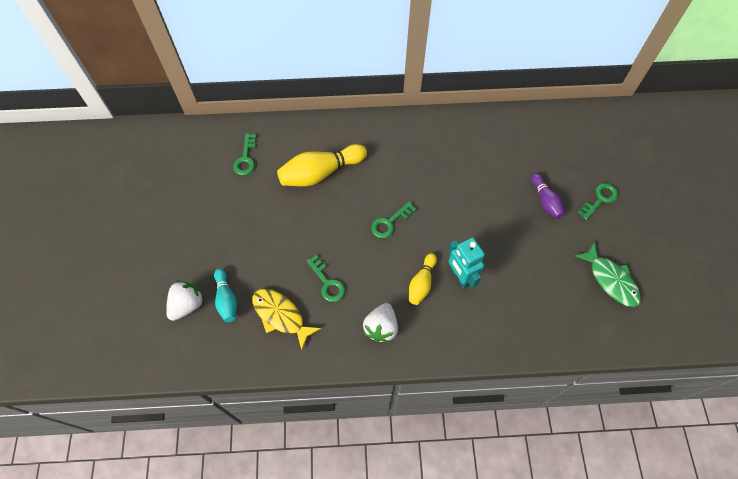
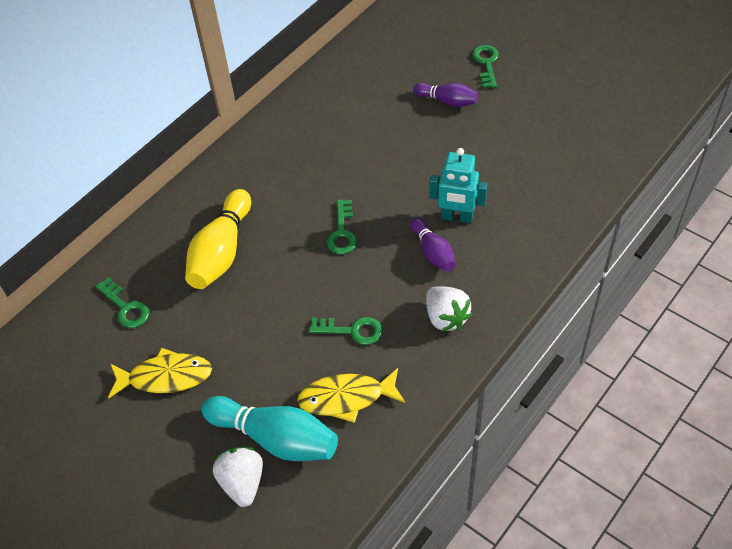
camera: 45 degrees left, 10 degrees down
turquoise bowling pin [214,268,237,322] -> turquoise bowling pin [202,396,338,461], size x1.73
yellow bowling pin [409,253,437,305] -> purple bowling pin [410,217,455,271]
green fish [574,241,641,307] -> none
none -> yellow fish [108,348,212,398]

